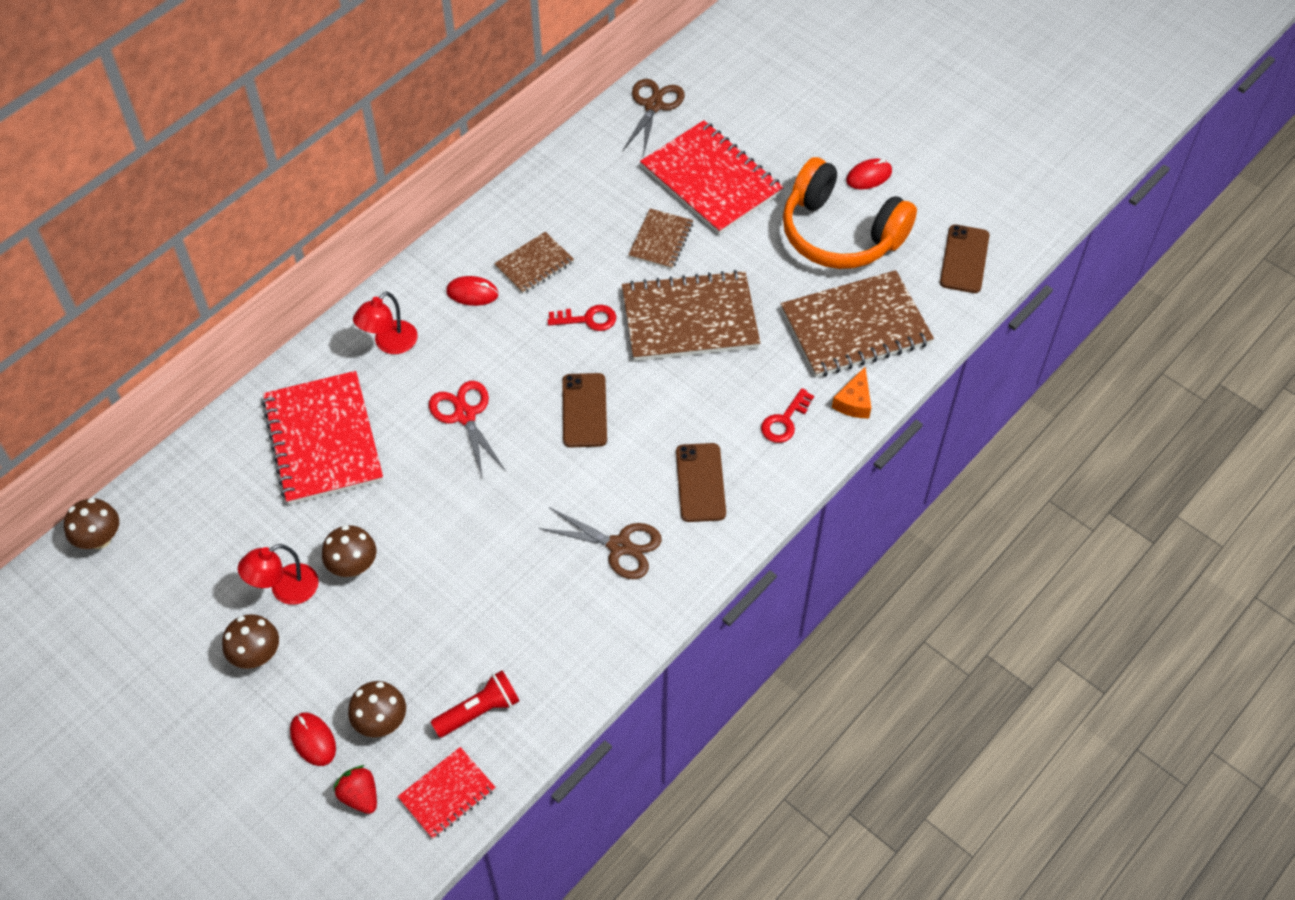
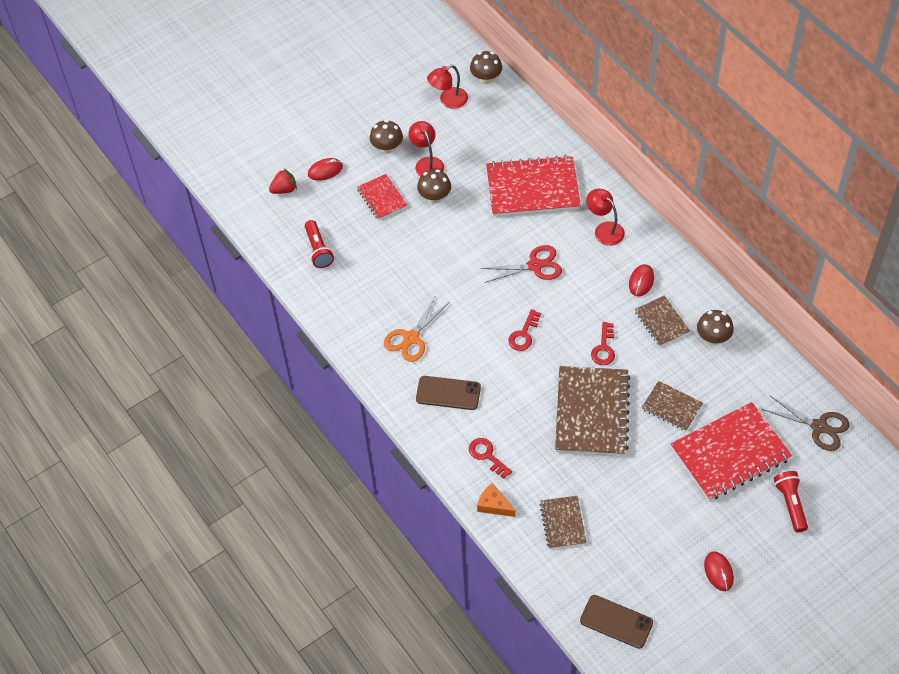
camera: 105 degrees right, 0 degrees up
brown mushroom [348,681,406,737] -> brown mushroom moved to [697,310,734,345]
red notebook [397,747,496,839] -> red notebook moved to [357,174,407,220]
brown scissors [539,507,662,579] -> orange scissors [384,295,448,362]
brown phone [562,373,607,448] -> red key [508,309,541,351]
brown notebook [781,270,934,377] -> brown notebook [540,496,587,549], size x0.52
orange headphones [783,157,917,269] -> none
none -> red lamp [427,65,468,109]
none -> red flashlight [774,471,808,532]

